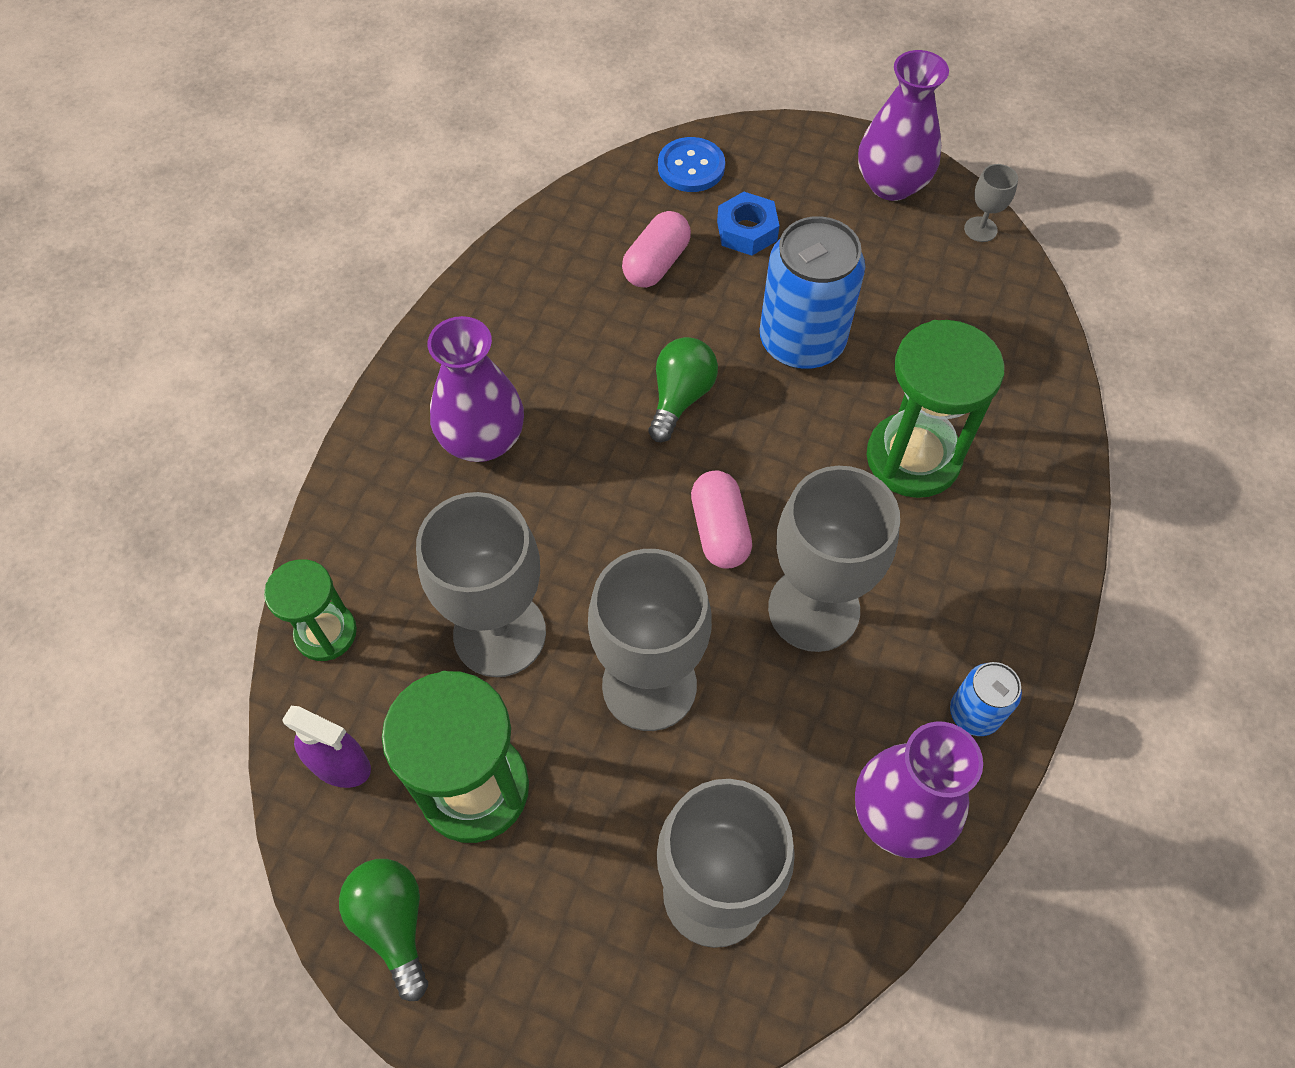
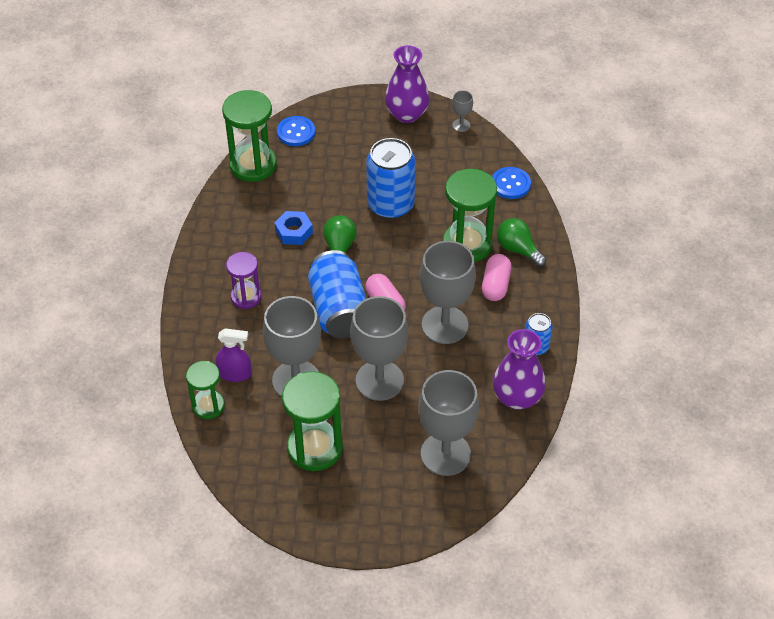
camera: 20 degrees left, 10 degrees down
purple spray bottle [282,706,371,788] -> purple spray bottle moved to [216,328,251,382]
green light bulb [339,859,428,1001] -> green light bulb moved to [497,218,546,267]
purple vase [428,316,524,462] -> purple hourglass [226,252,261,309]
pink capsule [622,211,691,288] -> pink capsule moved to [482,254,512,301]
blue nut [717,192,780,256] -> blue nut moved to [275,211,313,245]
none -> green hourglass [222,90,277,182]
none -> blue can [308,250,366,338]
none -> blue button [492,167,531,199]

